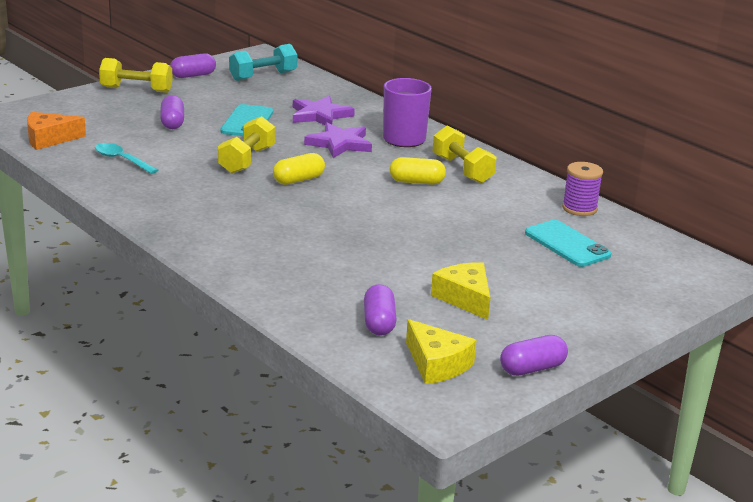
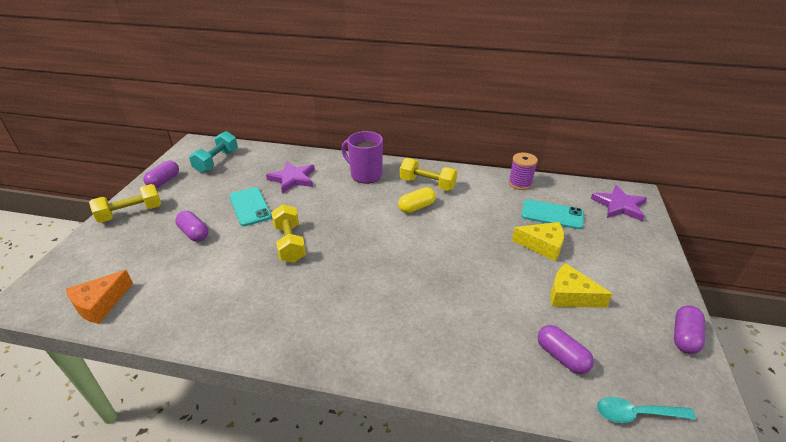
camera: 35 degrees left, 10 degrees up
turquoise spoon [95,143,158,174] -> turquoise spoon moved to [597,397,696,423]
yellow capsule [273,153,325,185] -> none
purple star [304,123,372,158] -> purple star moved to [591,185,647,221]
yellow cheese [406,319,477,384] -> yellow cheese moved to [512,222,564,261]

